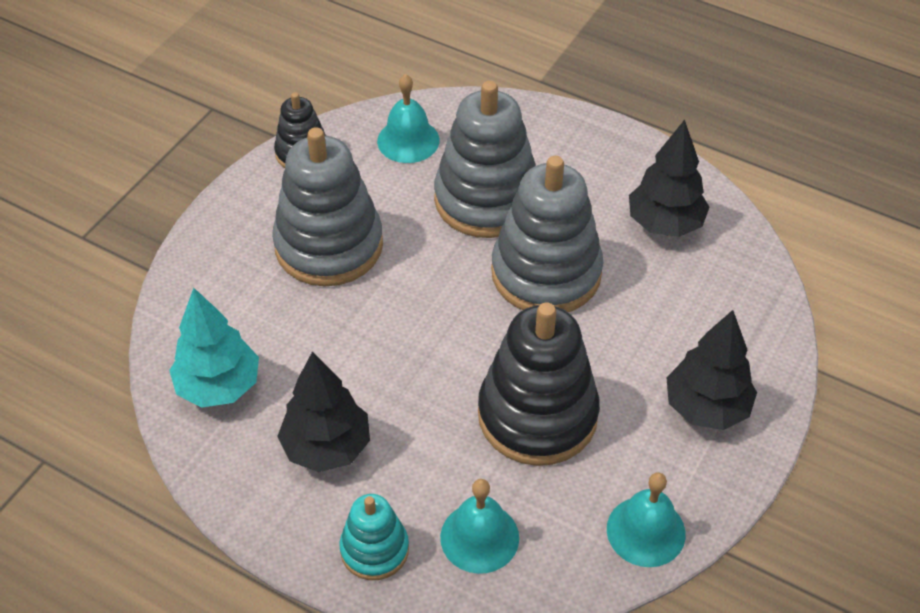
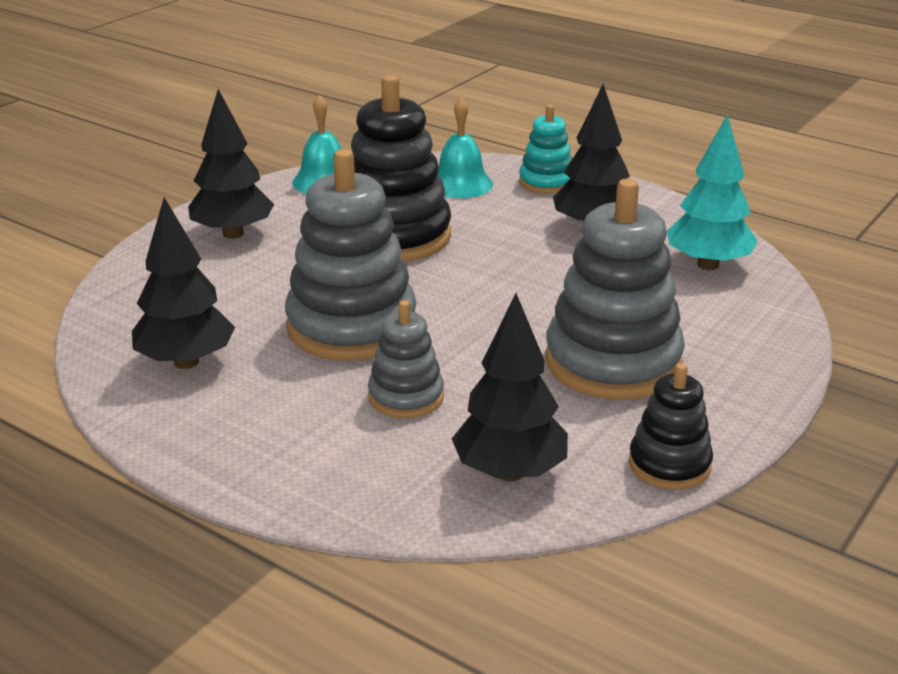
camera: 175 degrees left, 20 degrees down
turquoise bell [377,74,440,163] -> black tree [452,293,568,482]
grey stacking toy [434,81,536,238] -> grey stacking toy [368,300,444,418], size x0.53

